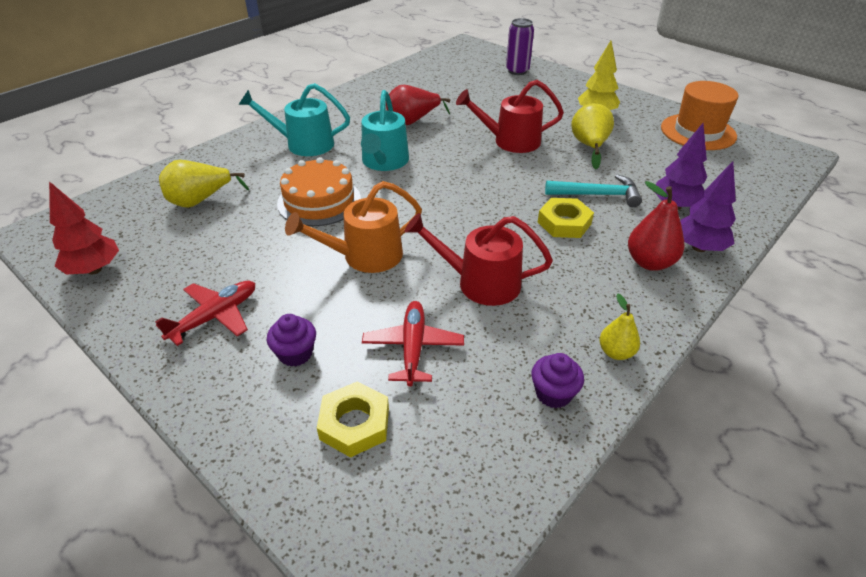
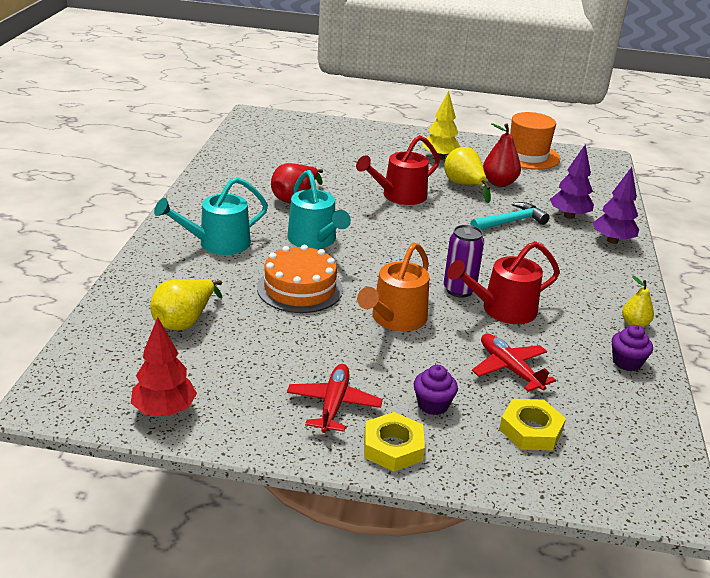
camera: 35 degrees left, 10 degrees down
purple can [506,18,534,75] -> purple can moved to [444,225,484,298]
yellow nut [538,198,594,238] -> yellow nut moved to [364,412,425,472]
red pear [628,181,684,271] -> red pear moved to [483,123,521,187]

